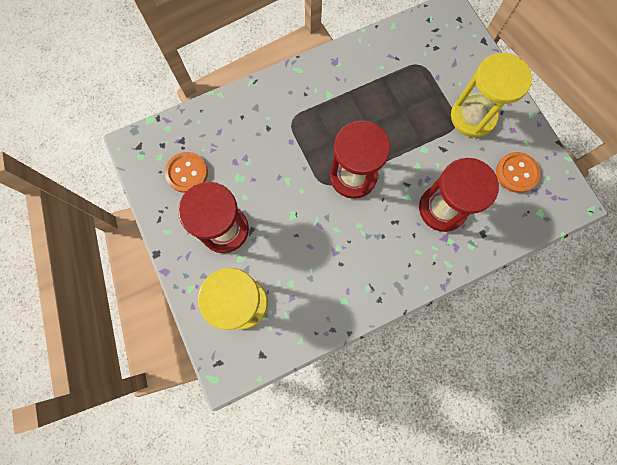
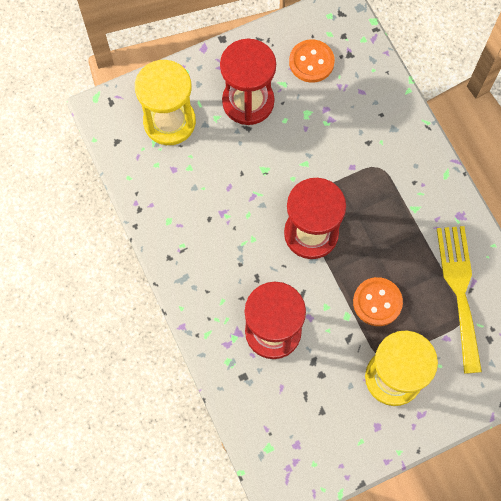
camera: 90 degrees right, 5 degrees down
orange button [496,152,540,193] -> orange button moved to [353,277,403,326]
none -> yellow fork [437,226,482,374]

